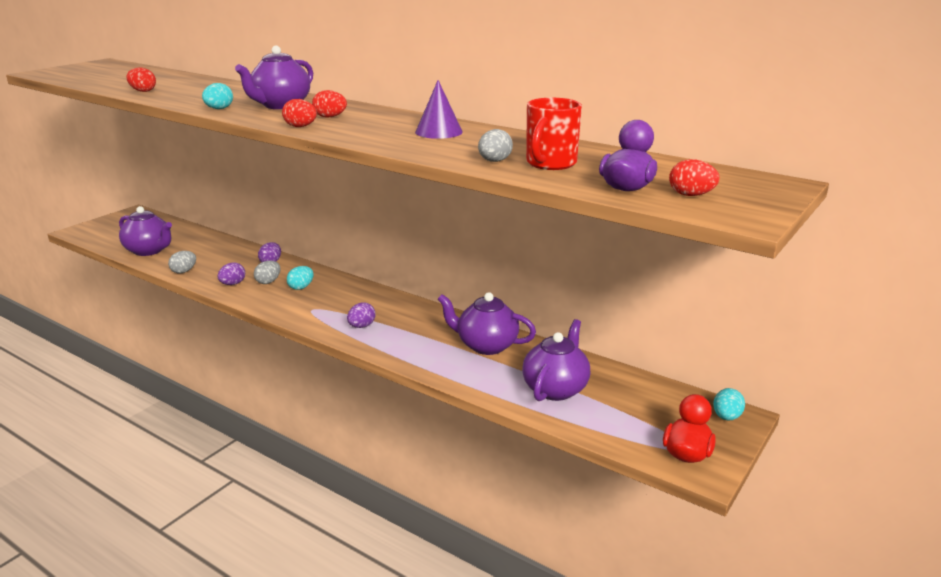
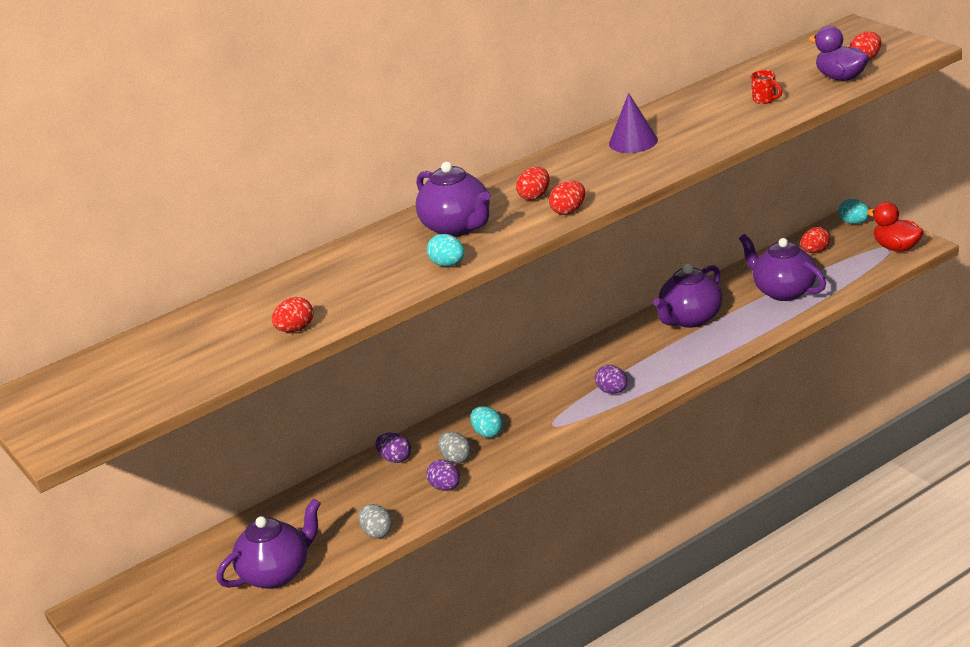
camera: 65 degrees left, 5 degrees up
grey egg [478,129,513,162] -> none
red mug [526,98,582,170] -> red mug [751,70,782,104], size x0.51
none -> red egg [801,227,830,253]

